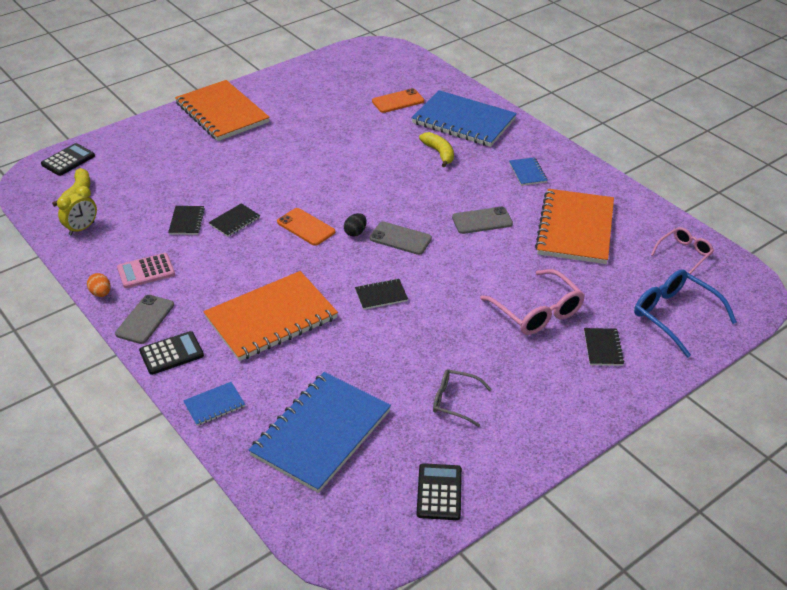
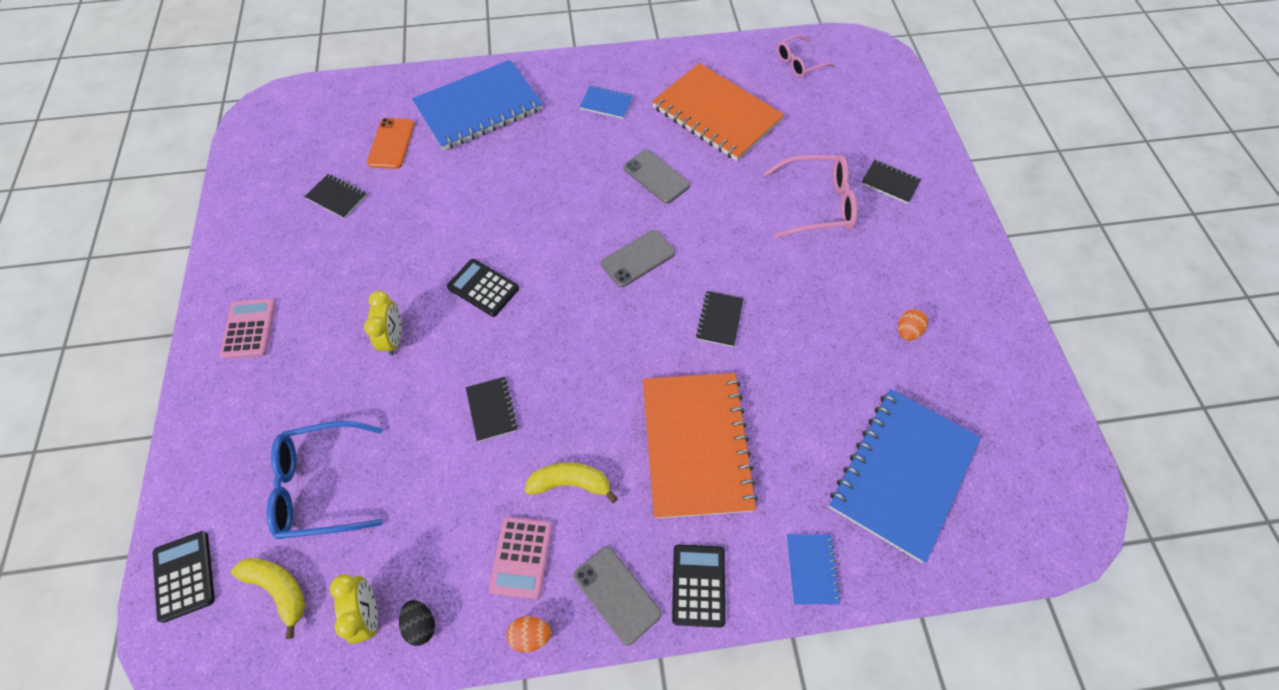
camera: 60 degrees left, 20 degrees up
black notebook [168,206,205,235] -> black notebook moved to [305,174,367,219]
orange notebook [175,80,270,141] -> pink calculator [220,298,276,359]
blue notebook [249,372,391,493] -> blue notebook turned 60 degrees clockwise [829,389,981,563]
orange phone [277,208,335,246] -> none
black egg [344,213,367,237] -> black egg moved to [399,600,435,646]
black calculator [416,463,462,520] -> black calculator moved to [447,259,519,317]
yellow banana [419,132,454,167] -> yellow banana moved to [525,462,618,503]
grey glasses [433,369,492,427] -> orange egg [898,309,928,340]
grey phone [452,207,513,234] -> grey phone turned 60 degrees counterclockwise [624,150,690,204]
blue glasses [634,269,737,358] -> blue glasses moved to [267,421,383,539]
pink glasses [651,227,714,274] -> pink glasses turned 105 degrees counterclockwise [777,35,835,77]
none -> yellow clock [364,291,402,355]

